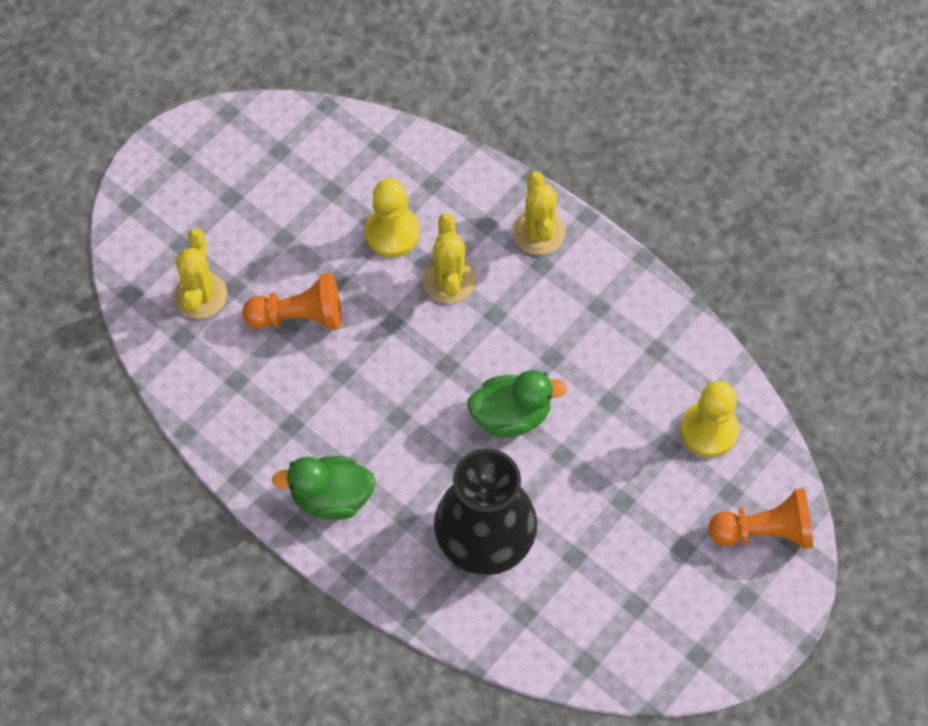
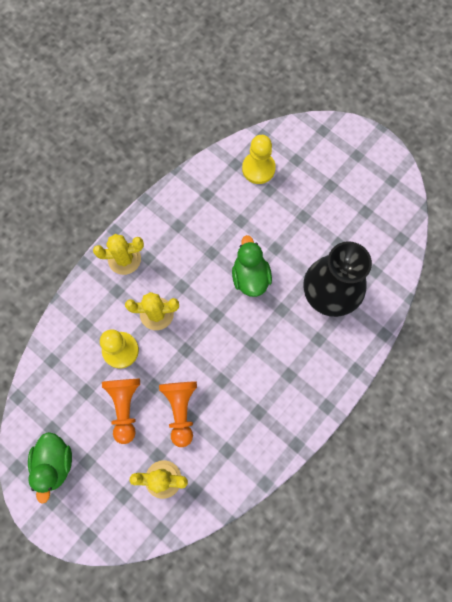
camera: 90 degrees left, 10 degrees up
green duck [272,456,376,520] -> green duck moved to [28,432,72,504]
orange pawn [708,488,813,549] -> orange pawn moved to [102,379,140,444]

